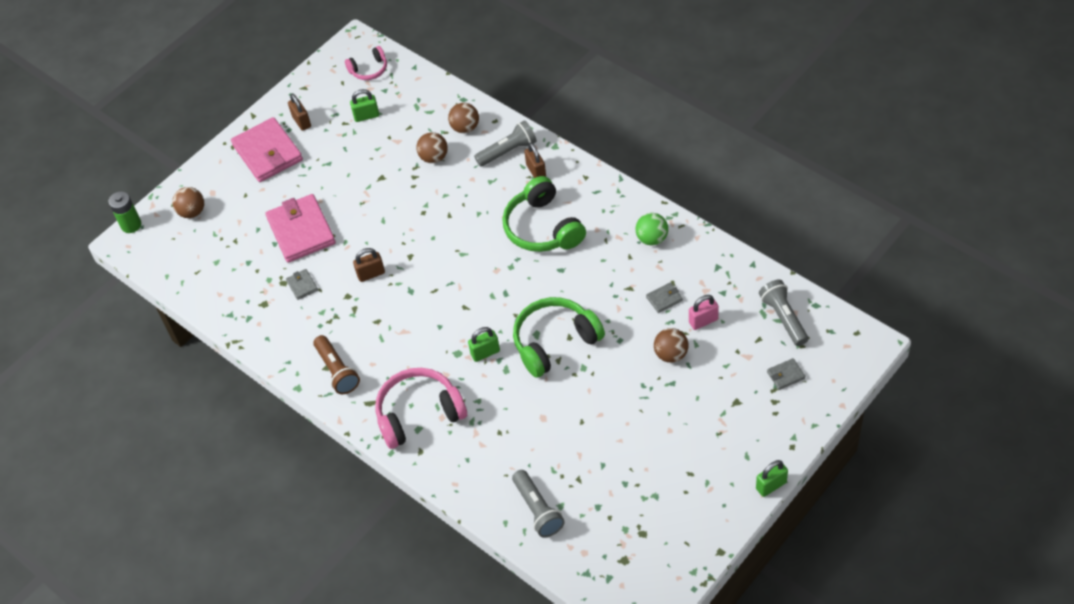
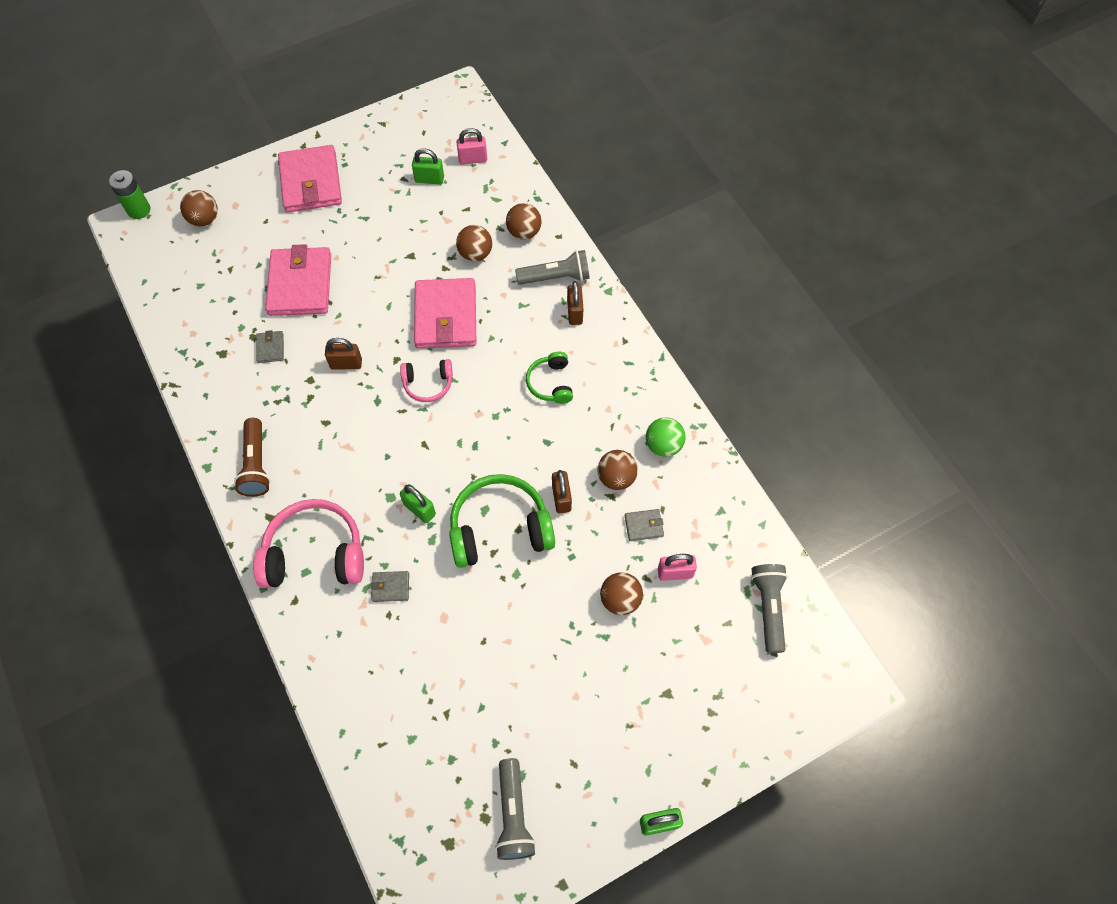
camera: 15 degrees right, 10 degrees up
brown padlock [288,94,311,131] -> brown padlock moved to [552,470,572,513]
pink headphones [345,46,387,80] -> pink headphones moved to [400,359,453,402]
green padlock [468,327,500,362] -> green padlock turned 45 degrees clockwise [400,484,436,523]
green headphones [502,176,586,252] -> green headphones [526,352,573,404], size x0.54
grey flashlight [512,470,565,537] -> grey flashlight moved to [495,758,536,860]
grey wallet [767,358,805,390] -> grey wallet moved to [370,571,409,602]
none -> pink wallet [414,278,476,349]
none -> pink padlock [456,128,487,165]
none -> brown ball [598,450,638,490]

